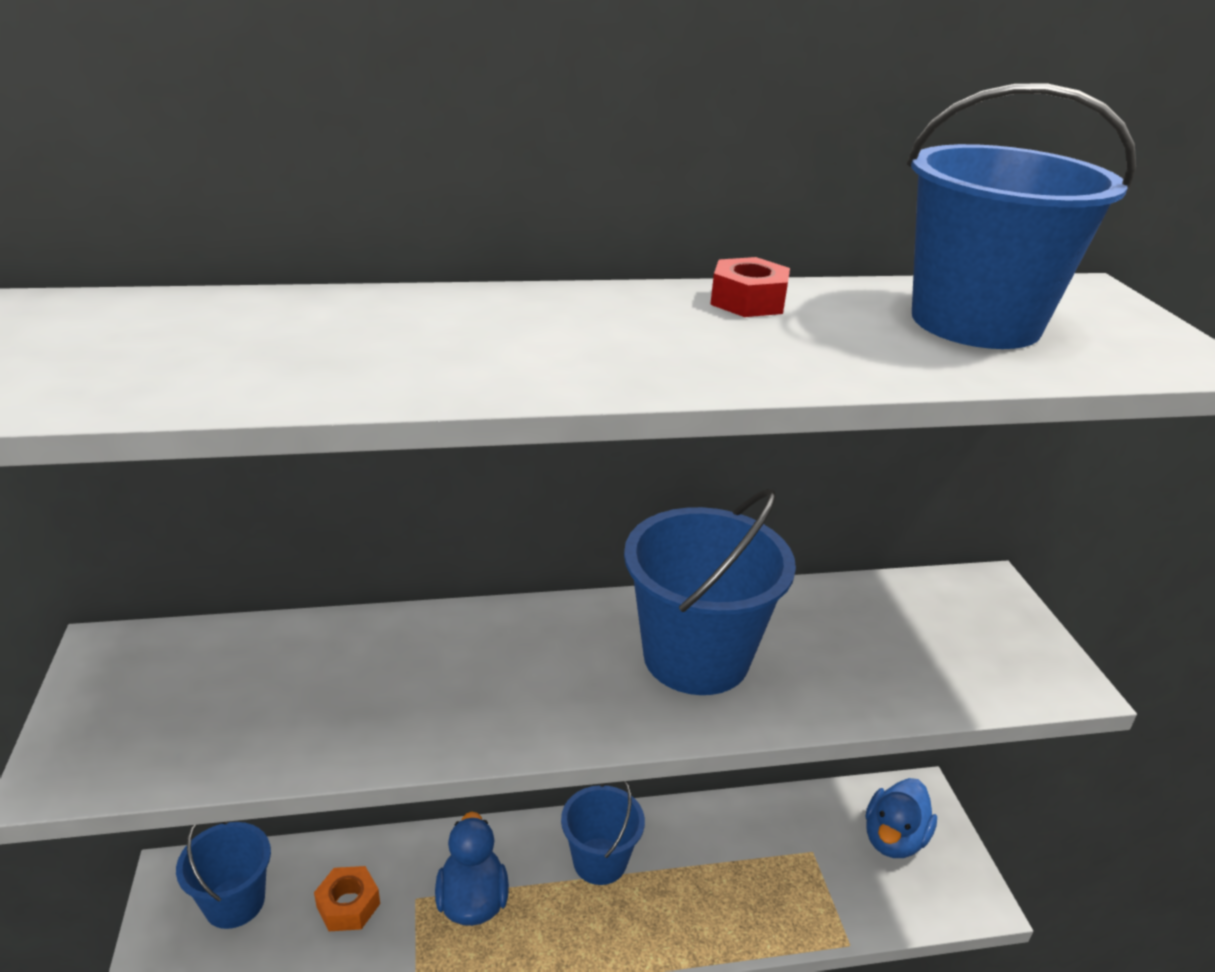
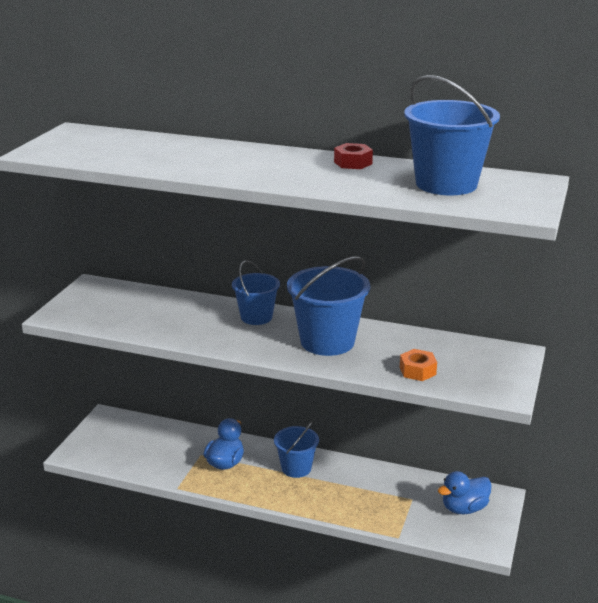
camera: 30 degrees right, 5 degrees down
blue bucket [176,822,271,929] -> blue bucket moved to [232,260,280,325]
orange nut [314,866,380,931] -> orange nut moved to [400,349,437,381]

